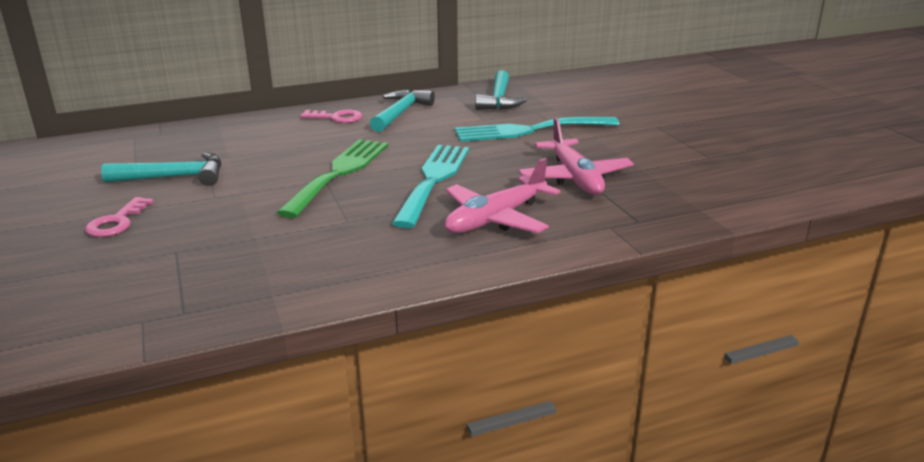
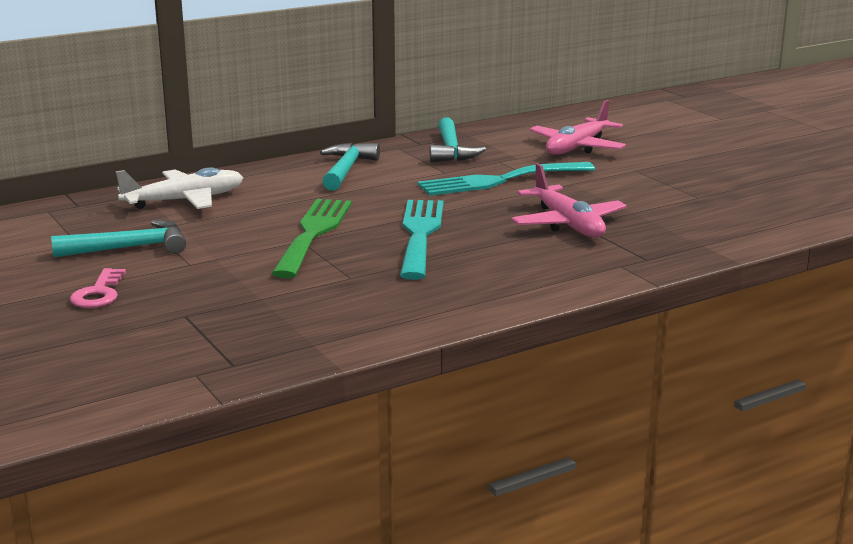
camera: 10 degrees left, 5 degrees down
pink key [300,110,362,123] -> none
pink plane [445,158,560,233] -> pink plane moved to [530,100,626,154]
none -> white plane [116,167,243,209]

